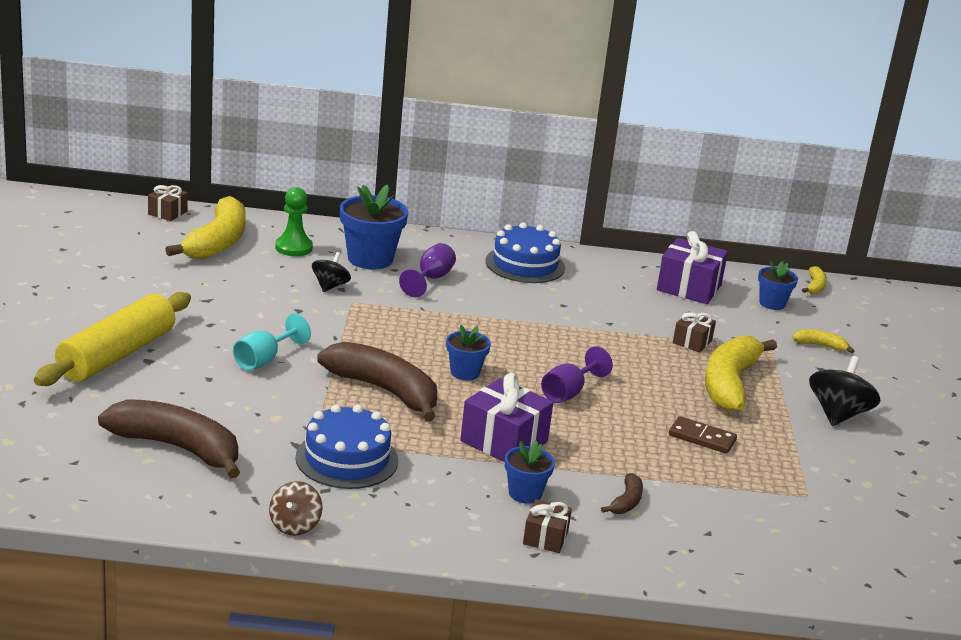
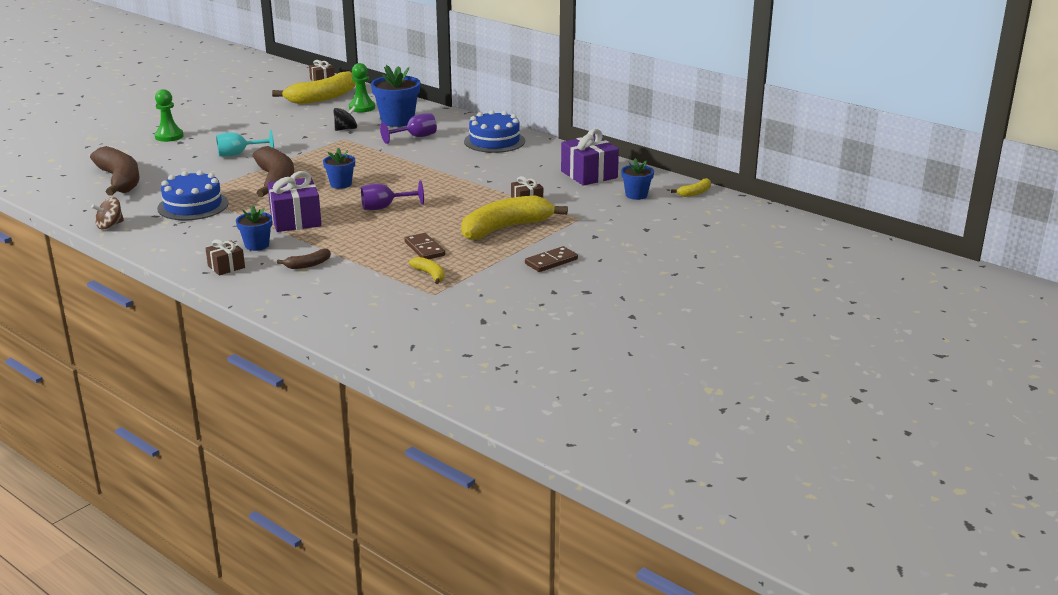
camera: 40 degrees right, 0 degrees up
yellow rolling pin [34,292,191,386] -> green pawn [154,89,184,142]
yellow banana [792,329,854,354] -> yellow banana moved to [409,257,445,284]
black spinning top [809,356,881,426] -> brown domino [525,246,578,272]

